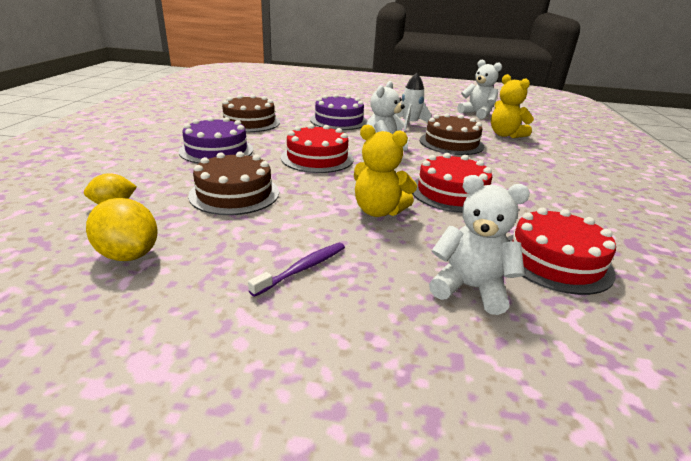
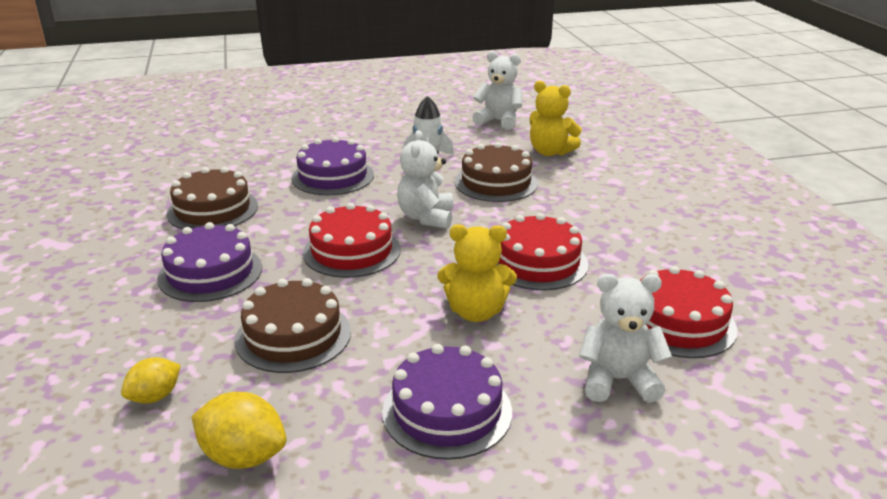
camera: 20 degrees left, 0 degrees up
purple toothbrush [248,243,345,297] -> purple cake [382,344,512,460]

